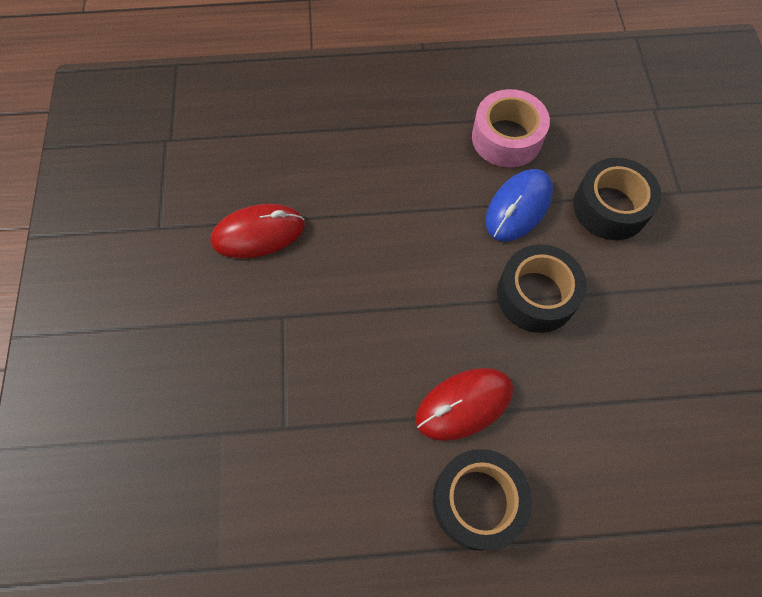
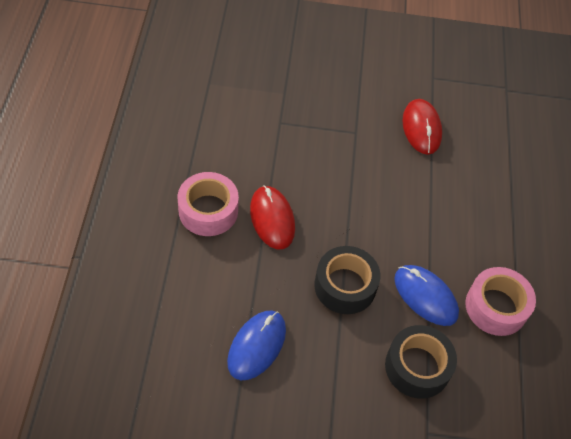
camera: 95 degrees right, 10 degrees down
black tape [433,449,532,550] -> pink tape [178,172,239,236]
none -> blue mouse [227,311,286,380]

